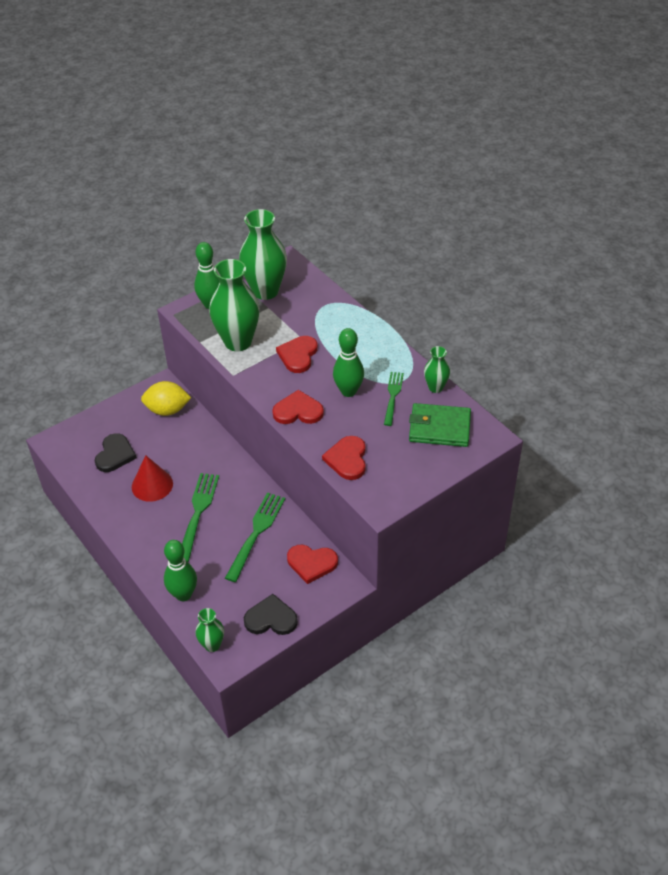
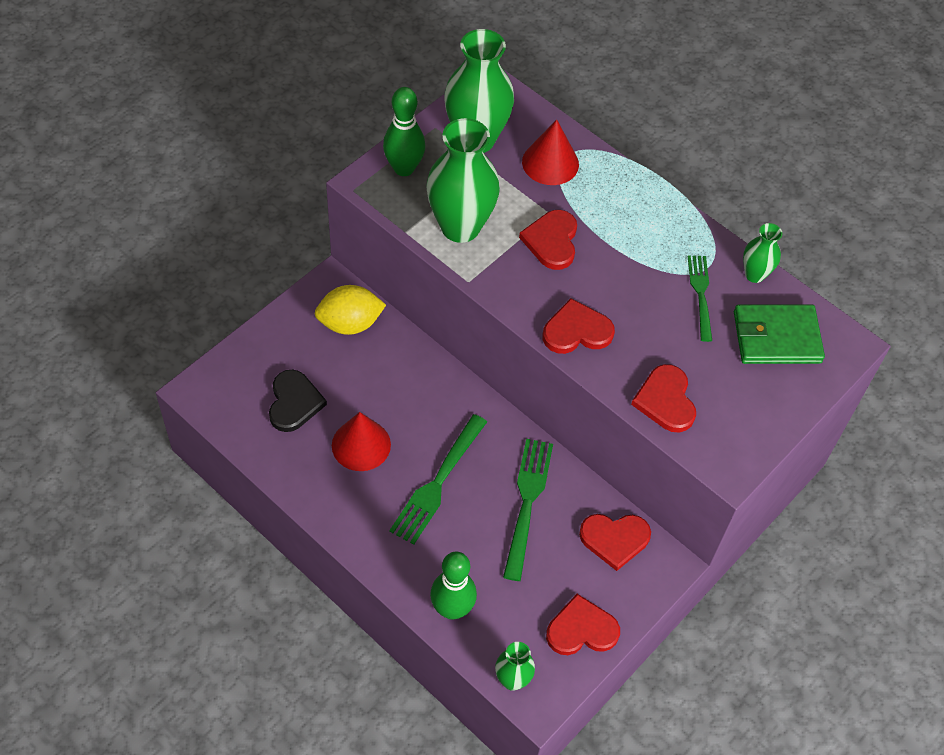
camera: 15 degrees left, 10 degrees up
green fork [182,473,219,562] -> green fork turned 150 degrees counterclockwise [389,414,487,545]
black heart [244,594,298,635] -> red heart [546,594,620,655]
green bowling pin [333,328,364,397] -> none
none -> red cone [522,120,579,185]

